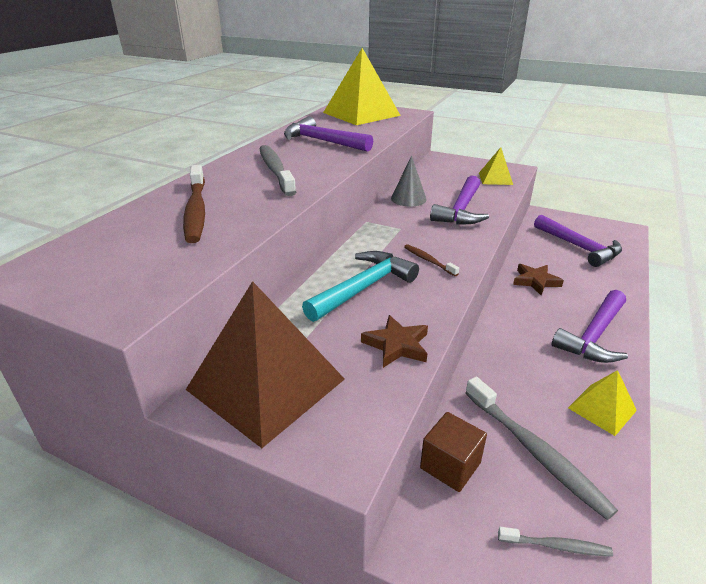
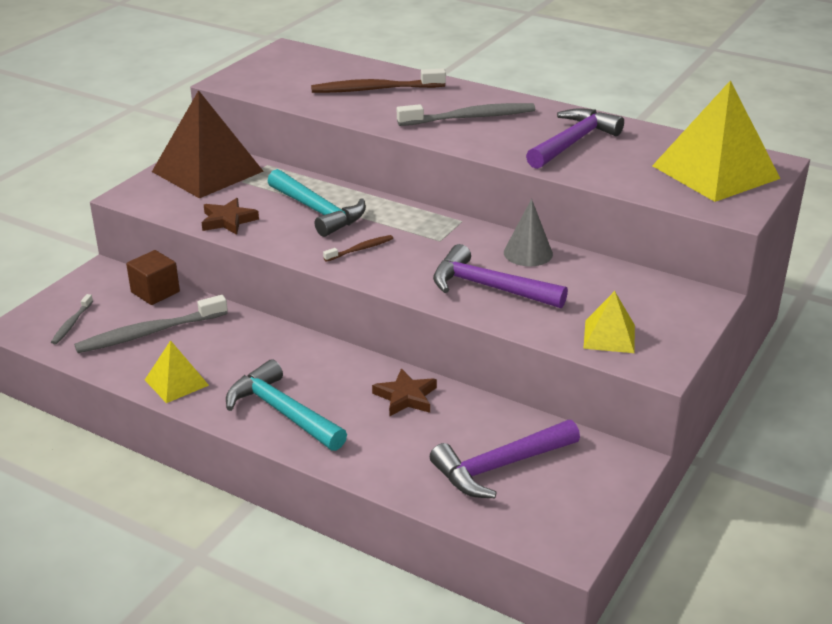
camera: 95 degrees right, 0 degrees up
purple hammer [552,290,628,363] -> turquoise hammer [226,359,347,451]

